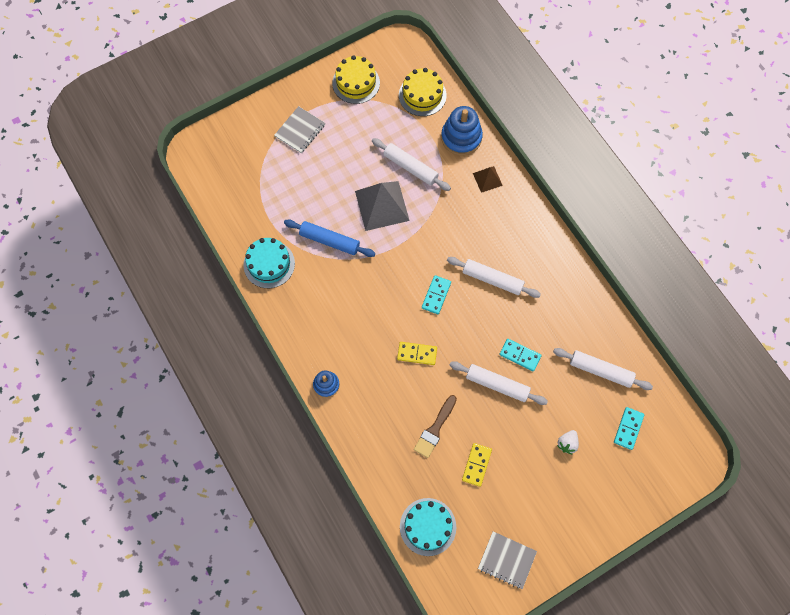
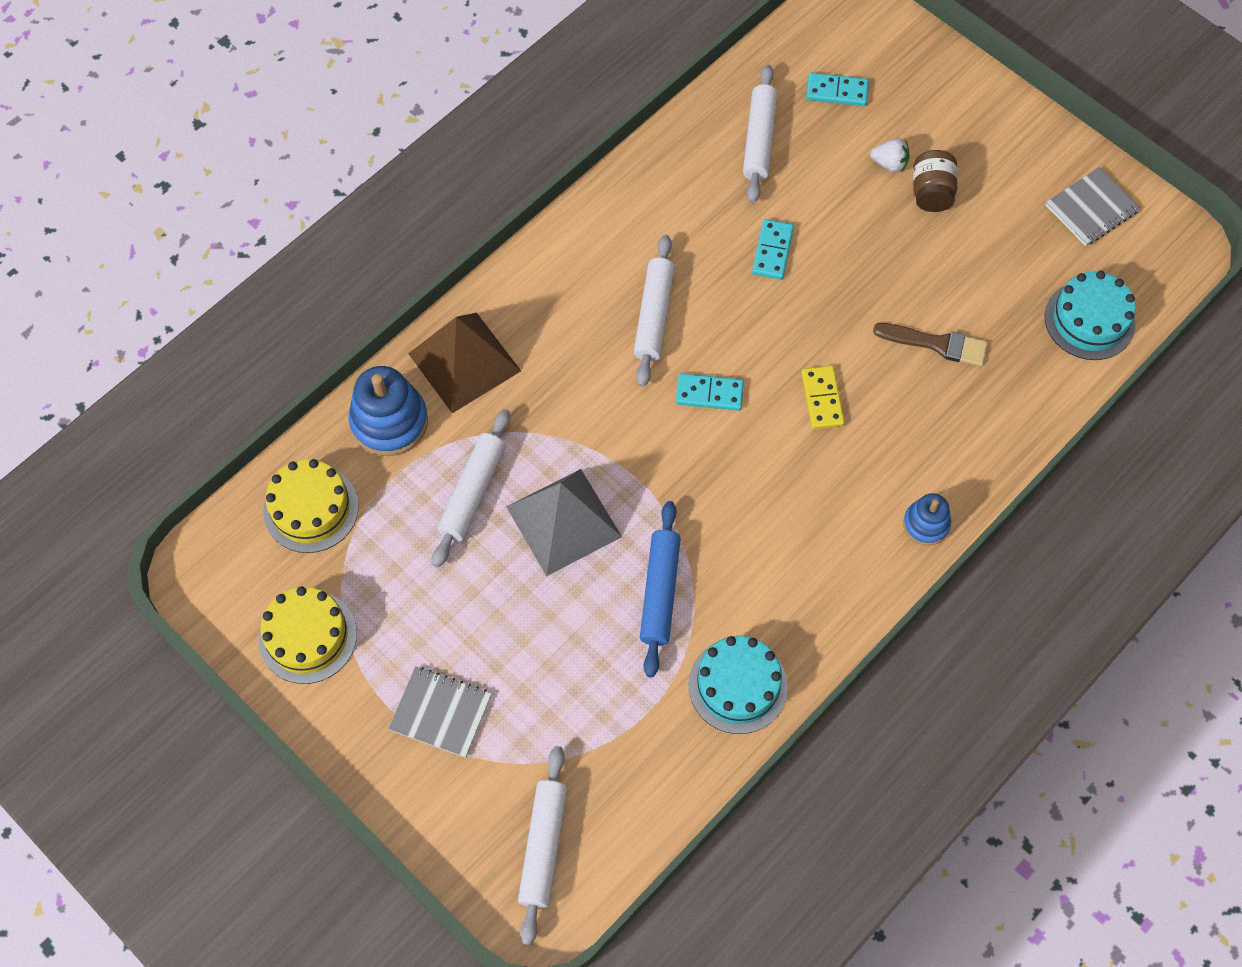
camera: 105 degrees left, 5 degrees down
white rolling pin [450,361,548,405] -> white rolling pin moved to [518,746,567,945]
yellow domino [462,443,492,487] -> none
brown pyramid [473,166,503,193] -> brown pyramid [408,313,521,413], size x1.93
grey notebook [478,531,537,589] -> grey notebook turned 45 degrees clockwise [1046,167,1141,246]
none -> brown jar [913,150,957,212]

